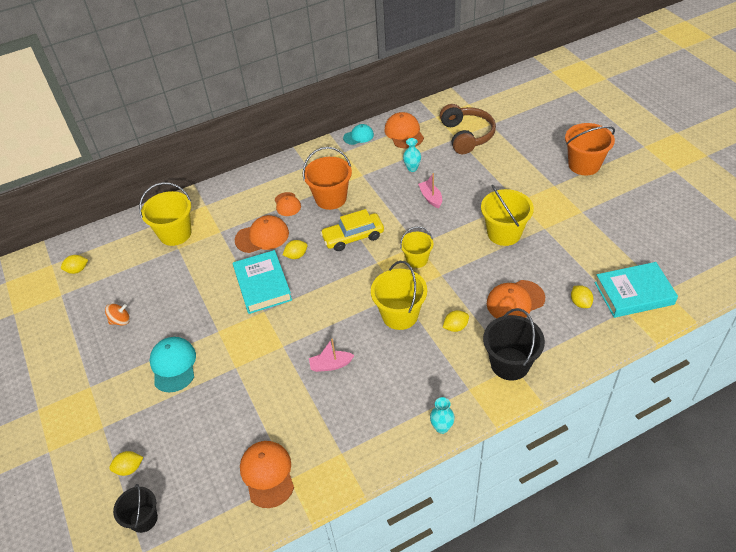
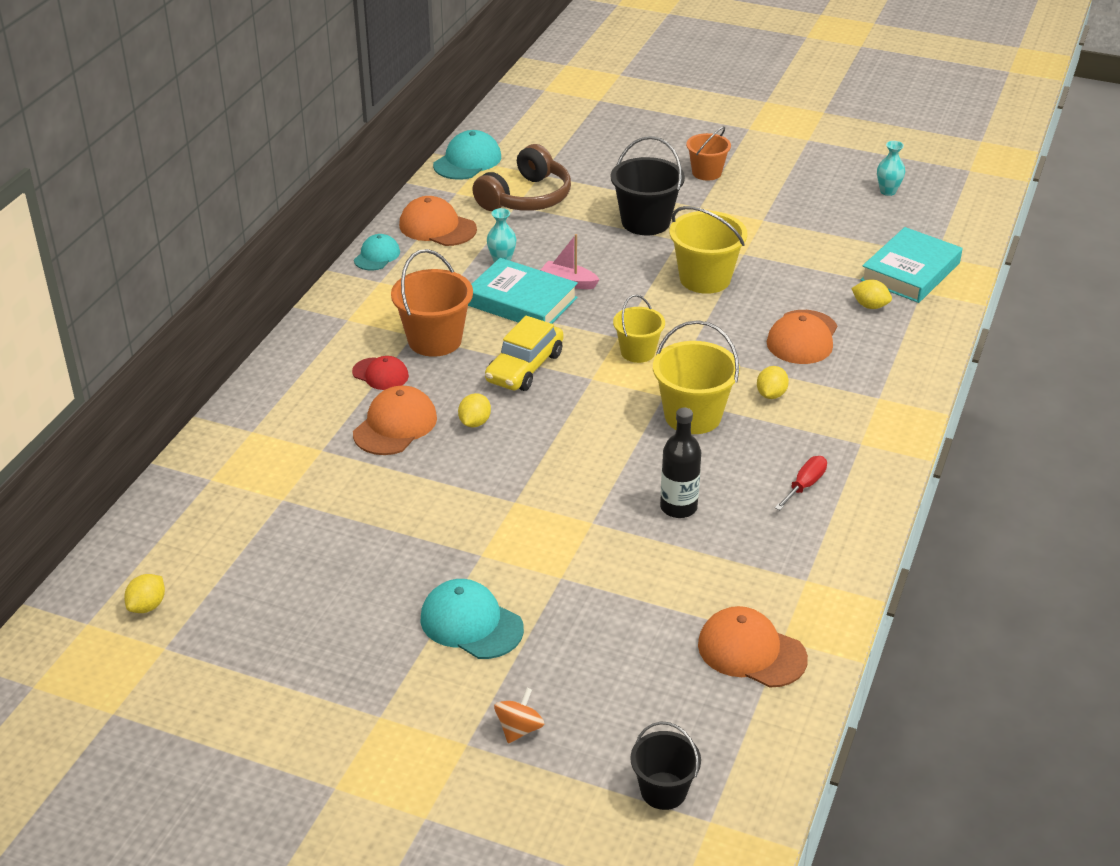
camera: 45 degrees left, 10 degrees down
orange spinning top [105,304,130,325] -> orange spinning top moved to [494,688,544,743]
yellow lemon [109,451,143,476] -> none
yellow bucket [139,182,191,246] -> none
turquoise book [233,250,292,314] -> turquoise book moved to [468,258,578,324]
orange cap [275,192,301,216] -> red cap [352,356,409,390]
pink boat [309,339,355,372] -> black bottle [660,407,701,518]
turquoise vase [430,397,455,434] -> turquoise vase moved to [877,141,905,196]
brown headphones [440,104,496,154] -> brown headphones turned 90 degrees clockwise [472,144,571,211]
black bucket [483,308,545,381] -> black bucket moved to [611,136,685,235]
orange bucket [565,123,615,175] -> orange bucket [686,127,731,181], size x0.63
none -> turquoise cap [433,130,501,180]
none -> red screwdriver [775,456,827,510]

